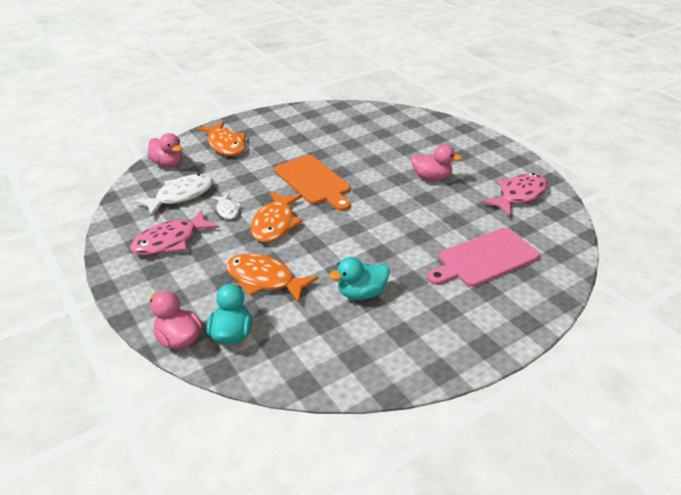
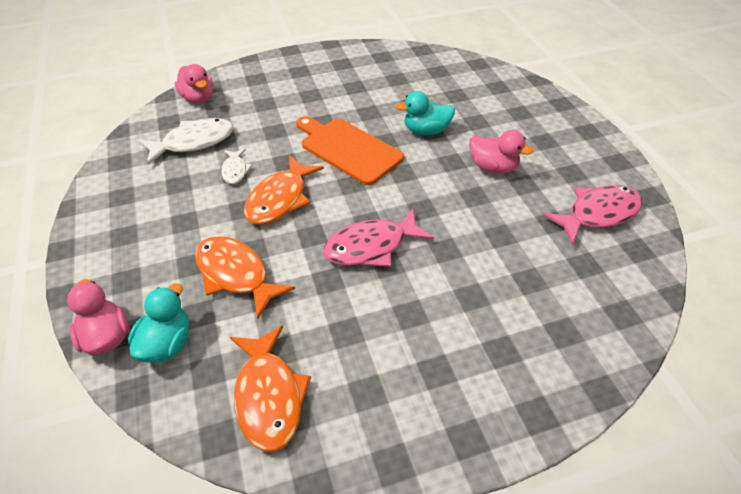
camera: 15 degrees right, 10 degrees up
pink fish [130,210,220,255] -> pink fish moved to [323,209,434,267]
orange fish [198,121,246,156] -> orange fish moved to [230,325,311,452]
orange cutting board [274,155,351,211] -> orange cutting board turned 150 degrees clockwise [296,116,404,185]
turquoise duck [329,257,390,300] -> turquoise duck moved to [396,91,455,135]
pink cutting board [427,228,540,287] -> none

